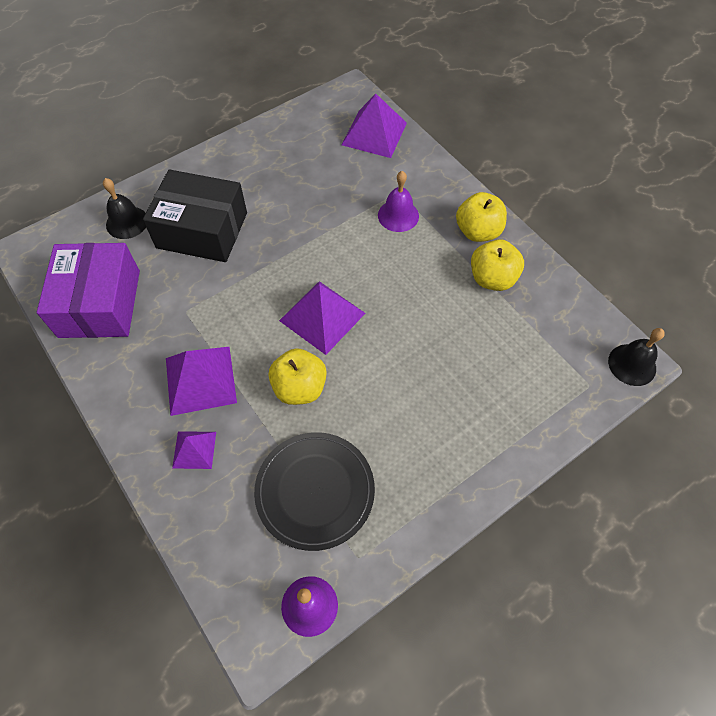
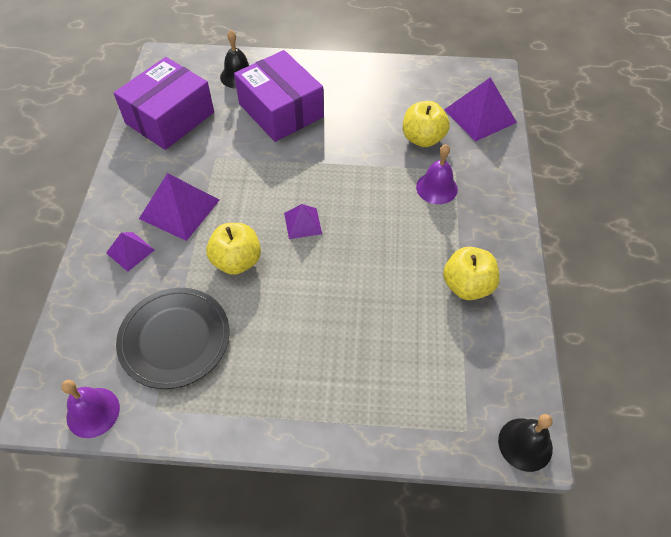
camera: 40 degrees right, 5 degrees down
black box [143,169,247,262] -> purple box [234,50,324,142]
purple pyramid [279,281,366,355] -> purple pyramid [284,204,322,239], size x0.57
yellow apple [456,192,507,242] -> yellow apple moved to [403,101,450,147]

